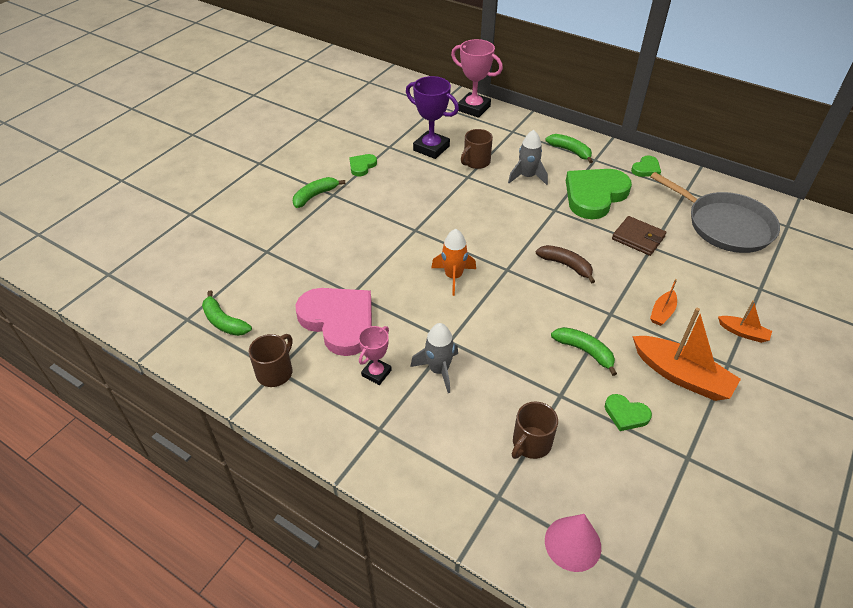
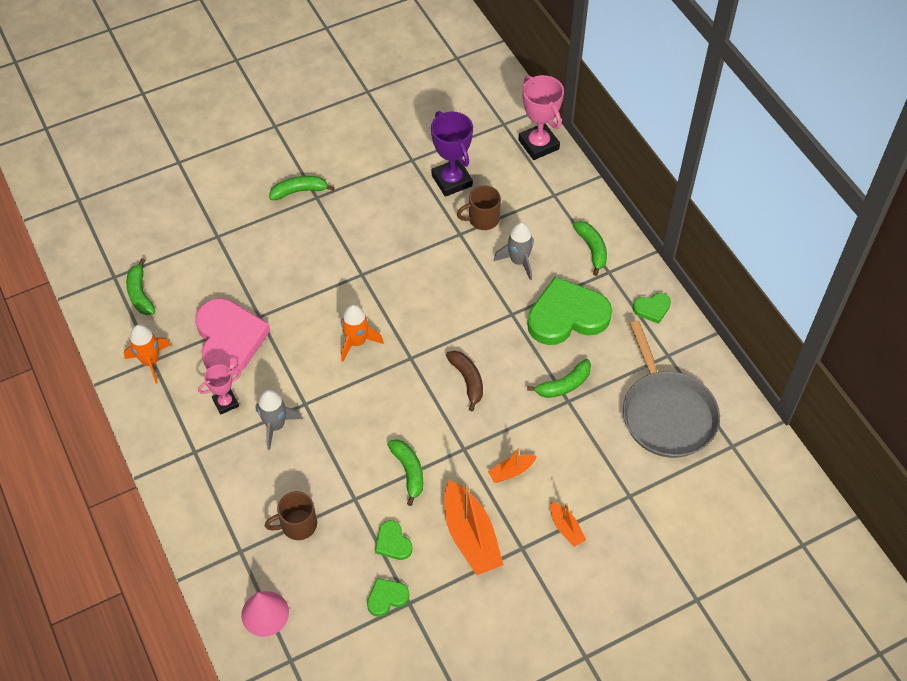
camera: 30 degrees right, 10 degrees up
brown mug [248,334,293,387] -> orange rocket [124,324,170,384]
green heart [349,154,377,176] -> green heart moved to [367,578,409,617]
brown wallet [612,216,666,256] -> green banana [527,359,591,398]

